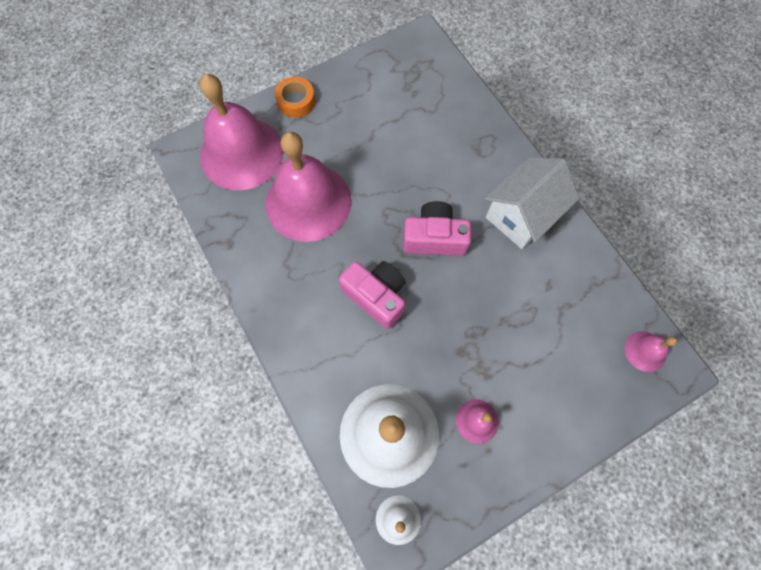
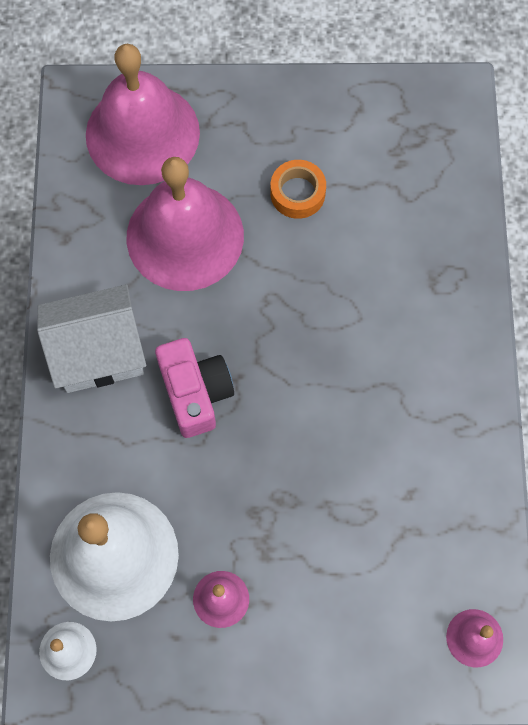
camera: 30 degrees right, 0 degrees up
orange tape [275,77,315,118] -> orange tape moved to [270,160,326,219]
pink camera [403,201,471,256] -> none
white house [485,157,579,249] -> white house moved to [37,285,146,393]

